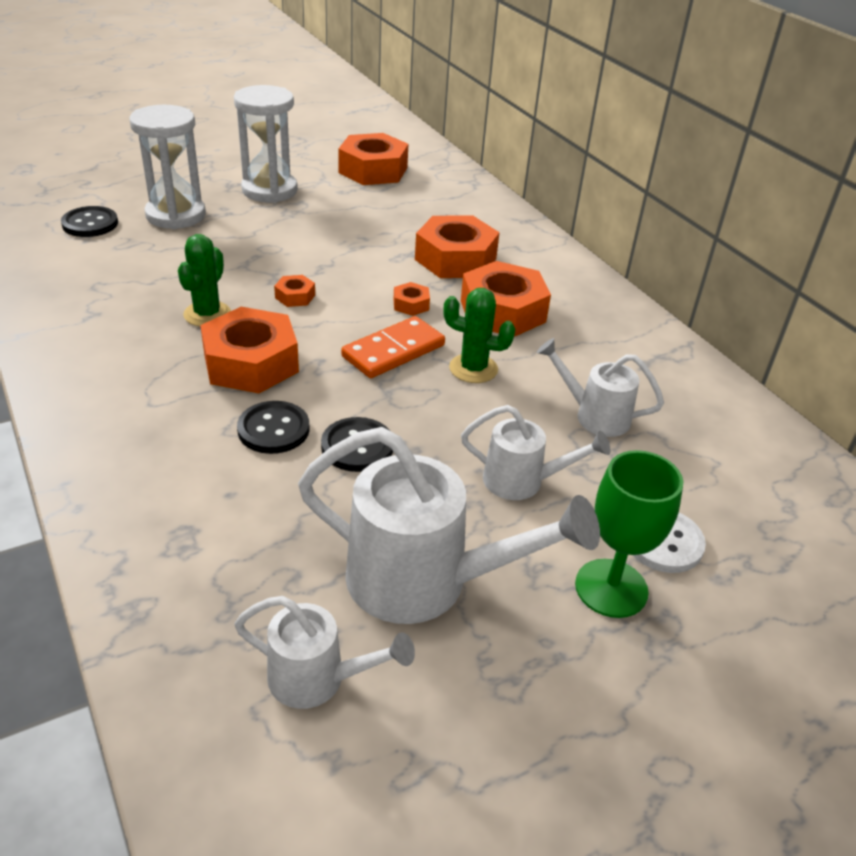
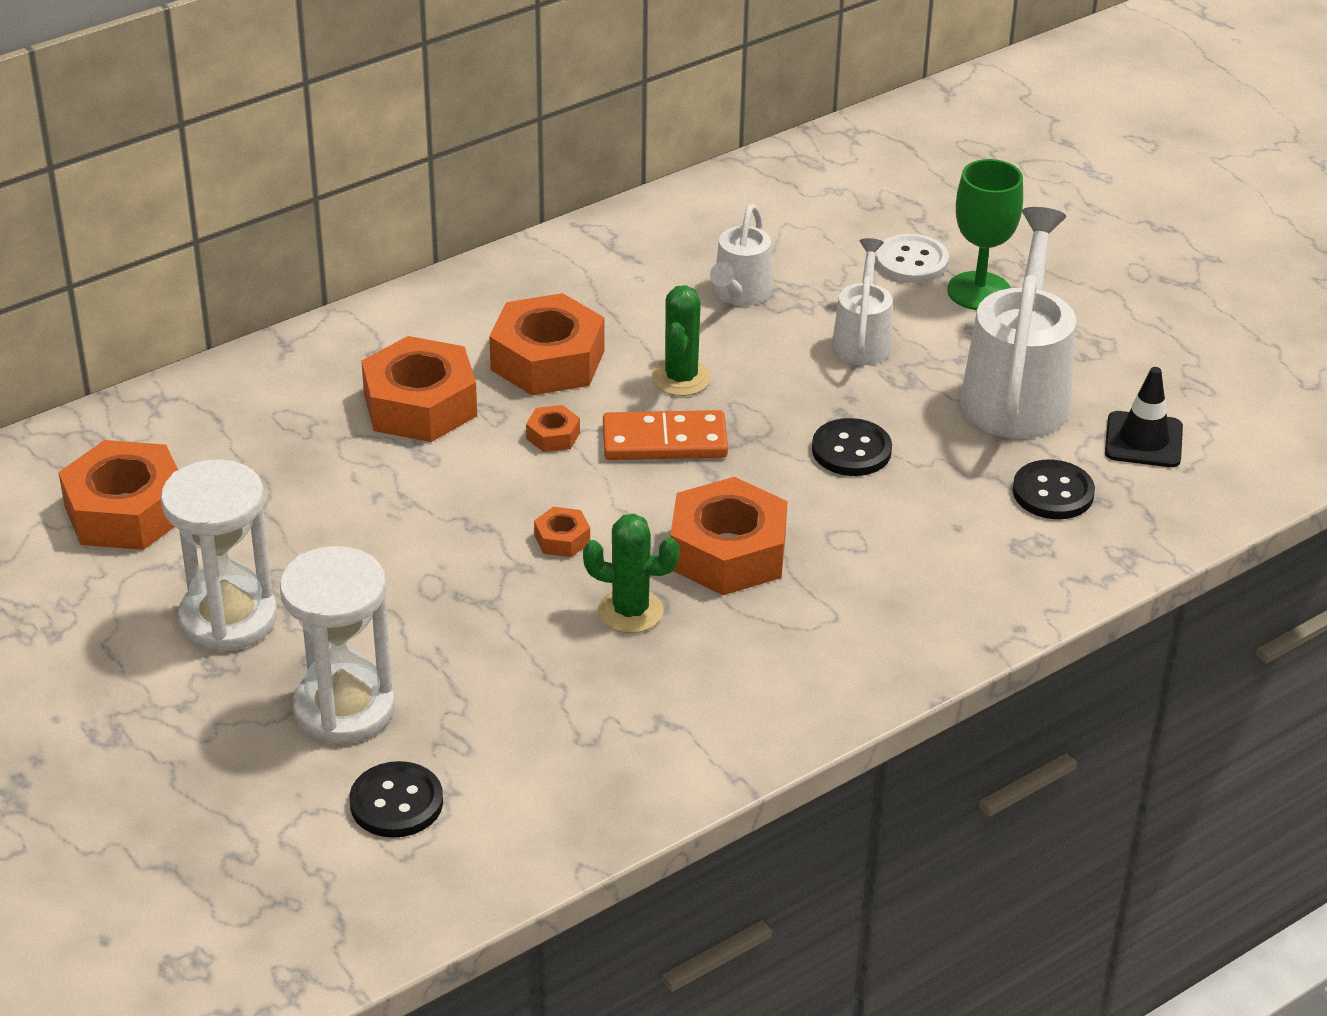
camera: 95 degrees left, 0 degrees up
white watering can [234,596,415,709] -> black traffic cone [1105,367,1183,467]
black button [237,401,310,454] -> black button moved to [1012,460,1095,519]
orange domino [341,316,445,378] -> orange domino turned 45 degrees counterclockwise [603,410,728,460]

